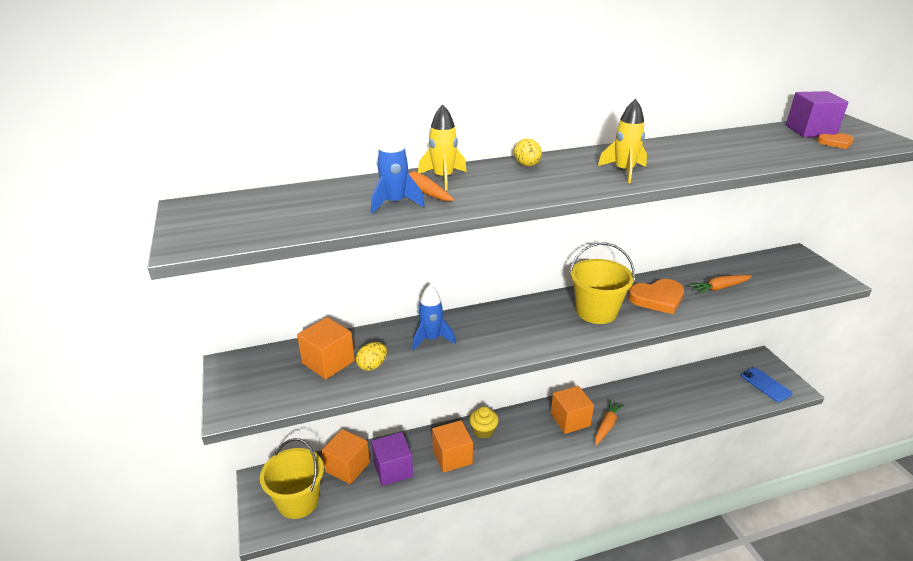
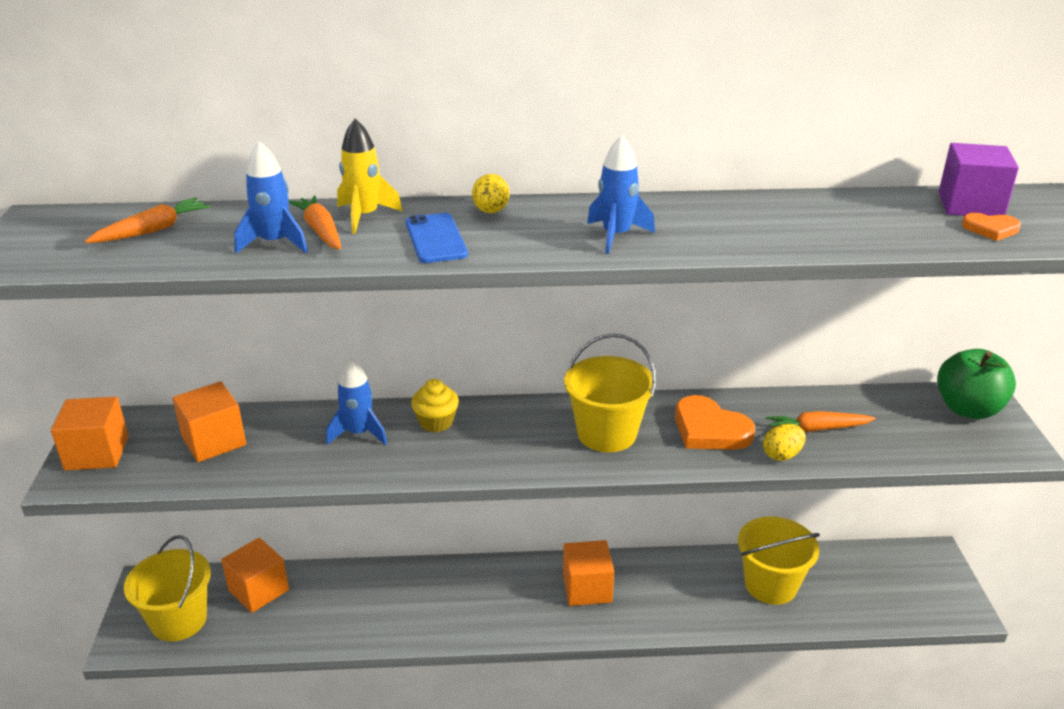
camera: 15 degrees right, 0 degrees up
yellow egg [356,342,387,371] -> yellow egg moved to [763,424,806,461]
purple cube [371,432,413,486] -> none
orange cube [432,420,473,473] -> orange cube moved to [51,397,129,470]
yellow cupcake [469,406,499,439] -> yellow cupcake moved to [411,379,459,432]
orange carrot [595,400,624,446] -> orange carrot moved to [85,198,211,243]
yellow rocket [598,99,647,183] -> blue rocket [587,135,655,254]
orange heart [628,279,684,314] -> orange heart turned 45 degrees clockwise [675,395,755,450]
blue phone [741,367,792,402] -> blue phone moved to [406,213,468,263]
none -> yellow bucket [738,517,820,605]
none -> green apple [937,349,1016,419]

